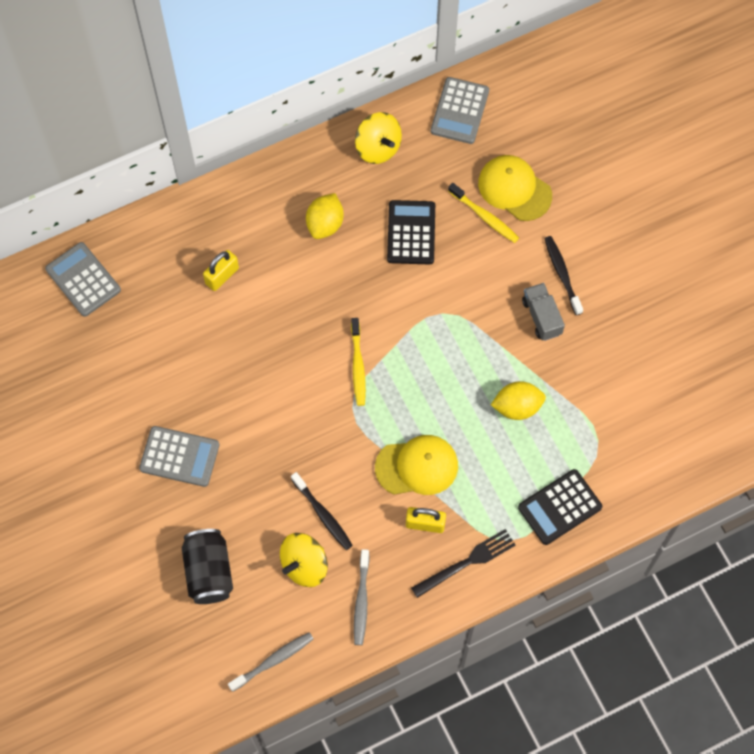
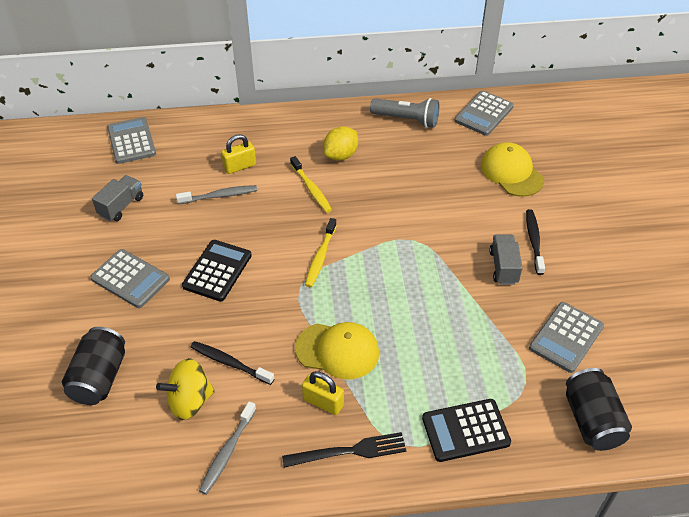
camera: 20 degrees right, 20 degrees down
grey toothbrush [228,632,314,692] -> grey toothbrush moved to [176,185,257,204]
black toothbrush [291,472,353,550] -> black toothbrush turned 135 degrees clockwise [191,341,275,385]
yellow spinning top [355,112,402,164] -> grey flashlight [370,98,439,128]
black calculator [387,200,435,264] -> black calculator moved to [182,240,252,301]
yellow toothbrush [448,183,519,243] -> yellow toothbrush moved to [290,156,332,213]
yellow lemon [491,381,546,420] -> none
none -> grey truck [92,175,143,221]
none -> grey calculator [529,302,604,373]
none -> black can [566,368,632,451]

